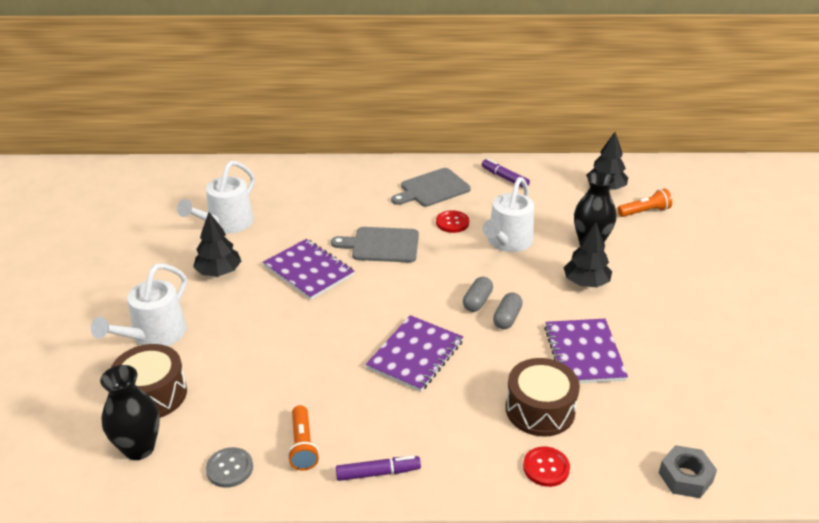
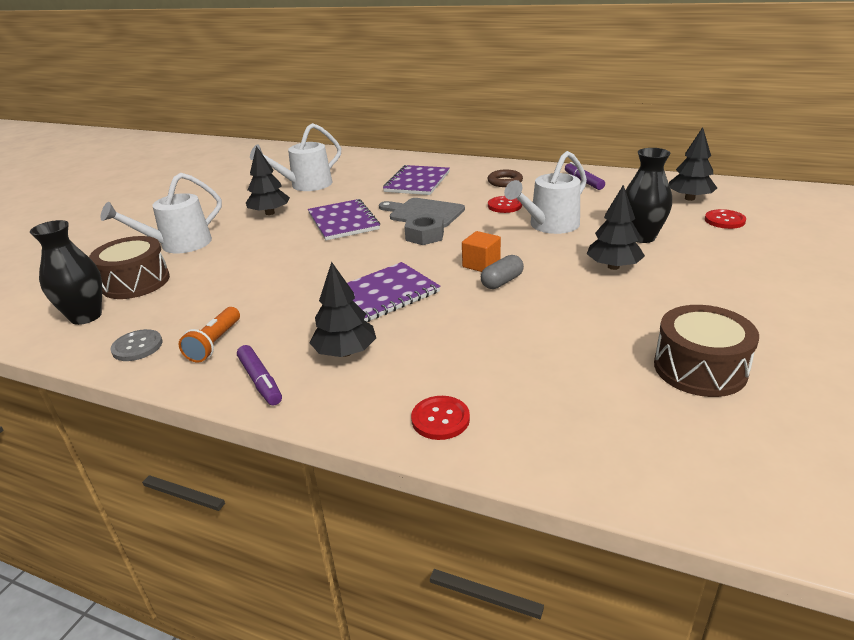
camera: 25 degrees right, 5 degrees down
purple marker [336,456,421,481] -> purple marker turned 45 degrees clockwise [237,345,282,405]
grey cutting board [391,168,471,206] -> brown ring [488,170,523,187]
grey capsule [463,277,493,312] -> orange cube [462,231,501,272]
brown drum [506,358,580,436] -> brown drum moved to [654,305,759,397]
purple notebook [544,319,628,383] -> purple notebook moved to [383,165,450,195]
orange flashlight [617,189,672,217] -> red button [705,209,746,229]
grey nut [659,445,717,498] -> grey nut moved to [404,214,444,245]
none -> black tree [310,262,376,357]

